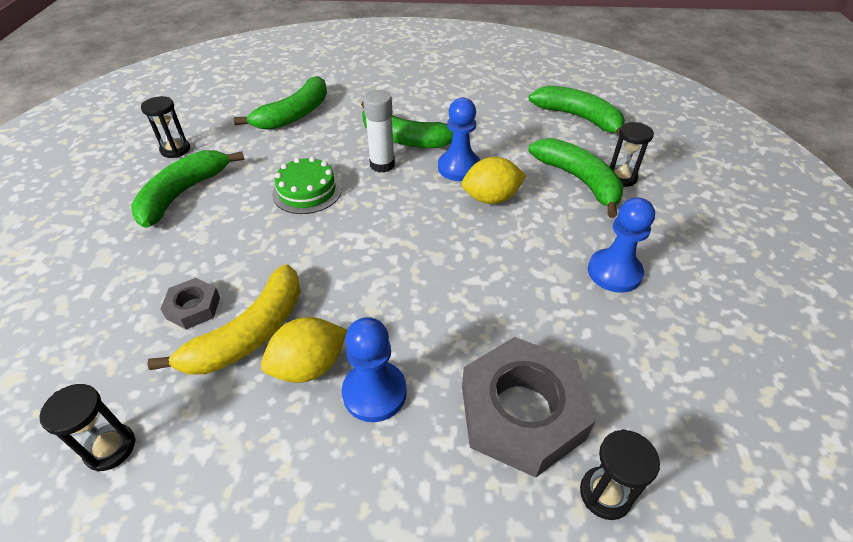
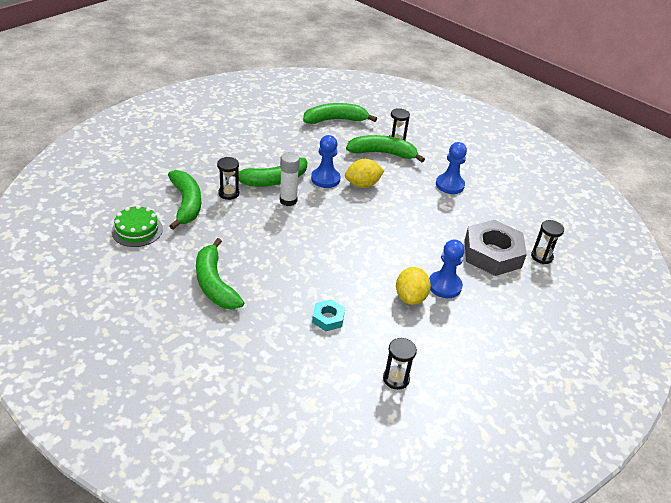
camera: 55 degrees left, 5 degrees down
black hourglass [141,96,190,158] -> black hourglass moved to [217,157,240,200]
yellow banana [147,264,300,374] -> none
grey nut [160,278,220,330] -> turquoise nut [312,299,345,331]
green cake [272,157,342,214] -> green cake moved to [112,205,163,247]
yellow lemon [462,157,526,204] -> yellow lemon turned 45 degrees clockwise [345,159,384,188]

